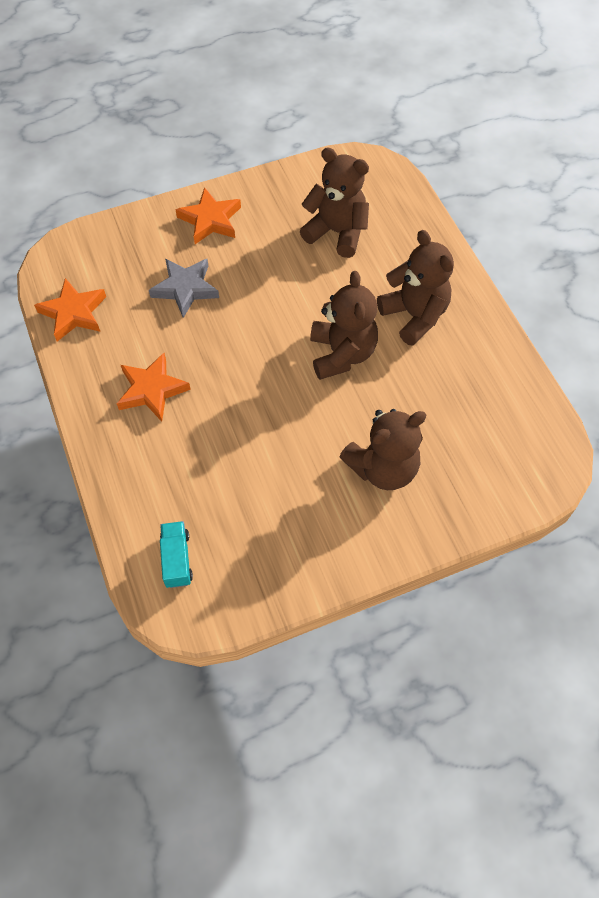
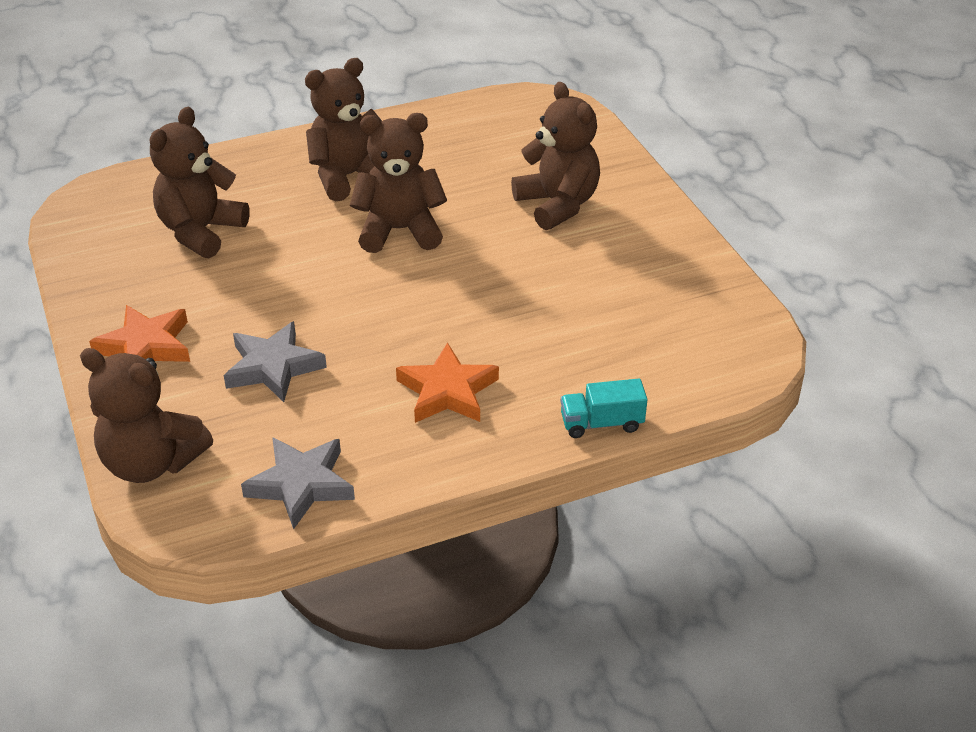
camera: 90 degrees left, 20 degrees down
orange star [34,278,106,342] -> grey star [241,437,355,530]
turquoise truck [160,521,193,588] -> turquoise truck moved to [561,379,648,438]
none -> brown teddy bear [80,348,213,483]

